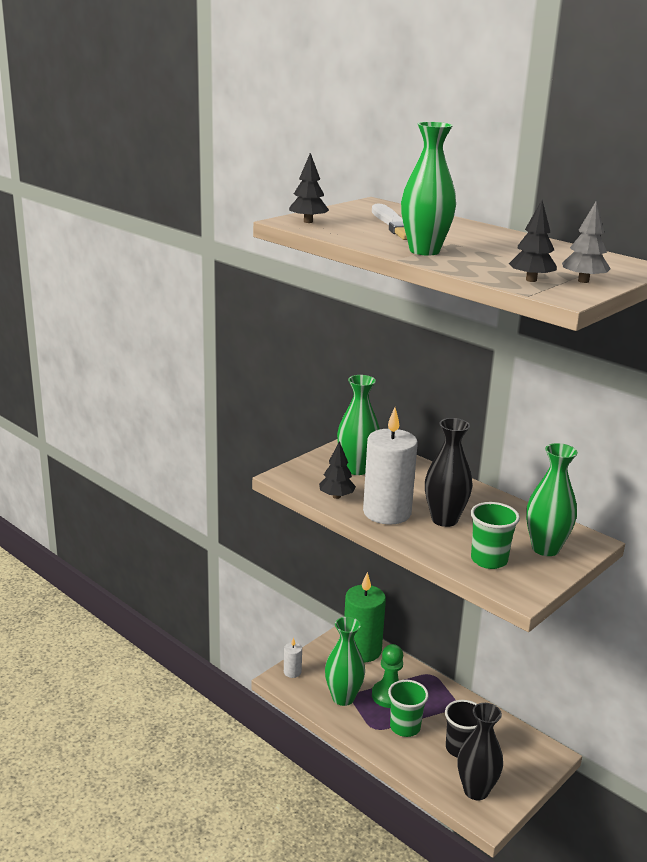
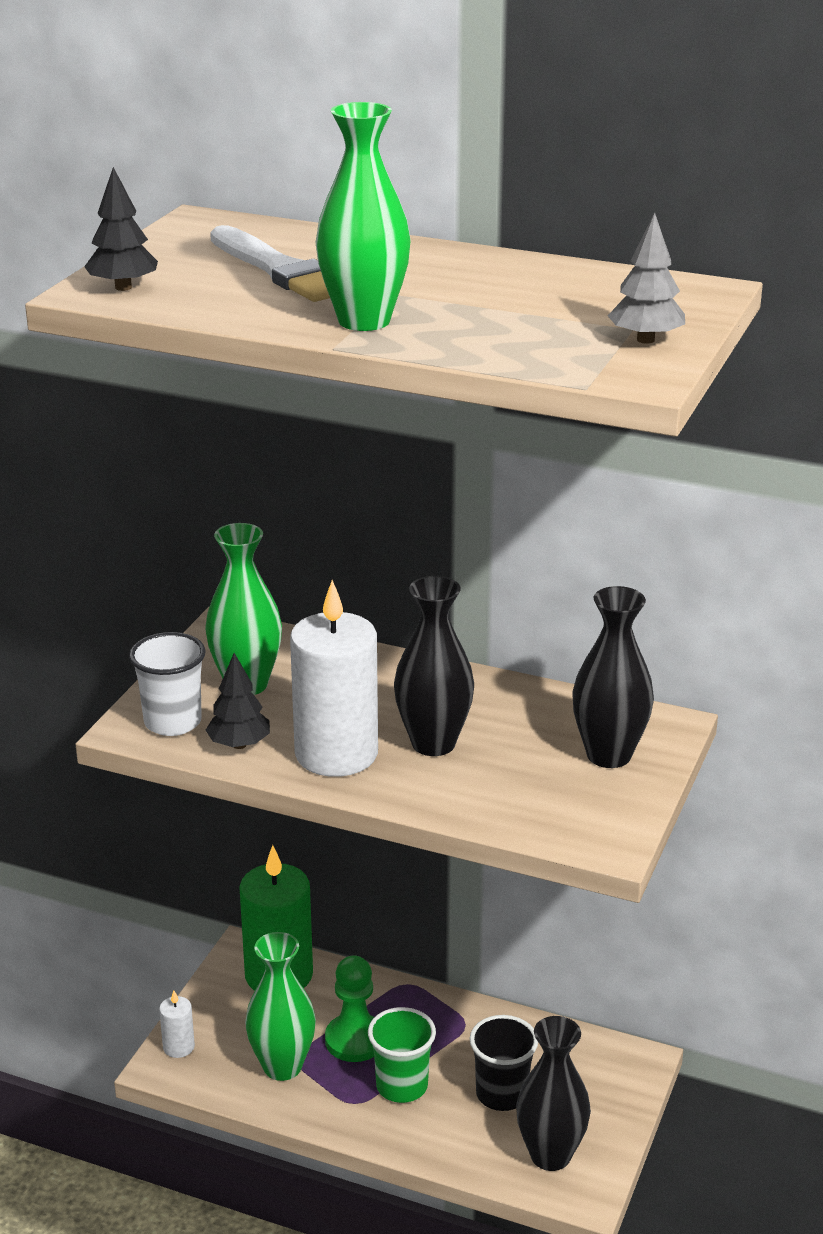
camera: 20 degrees left, 5 degrees up
green cup [471,502,520,569] -> none
black tree [509,200,557,282] -> none
green vase [526,443,578,556] -> black vase [572,586,654,768]
none -> white cup [129,632,206,736]

